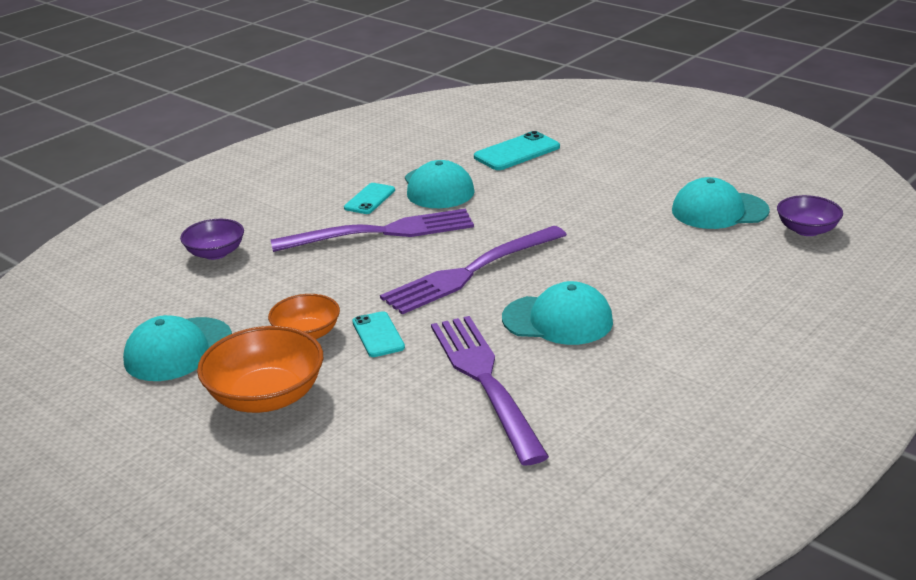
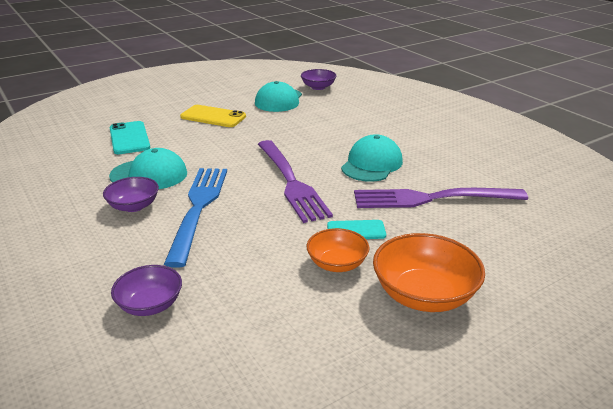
camera: 75 degrees left, 0 degrees up
turquoise cap [123,315,232,381] -> none
purple fork [271,208,474,252] -> blue fork [164,168,227,268]
turquoise phone [344,183,395,214] -> purple bowl [103,177,159,212]
none -> yellow phone [180,105,246,127]

